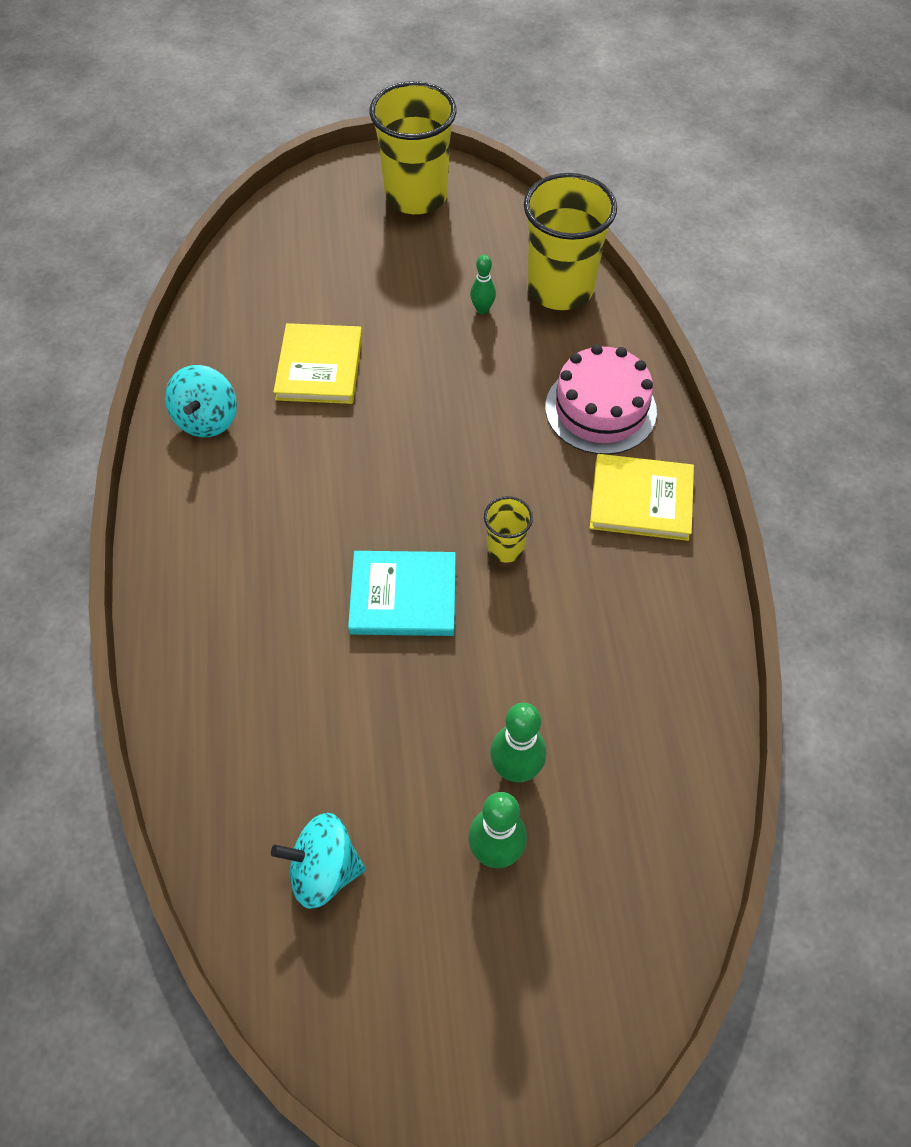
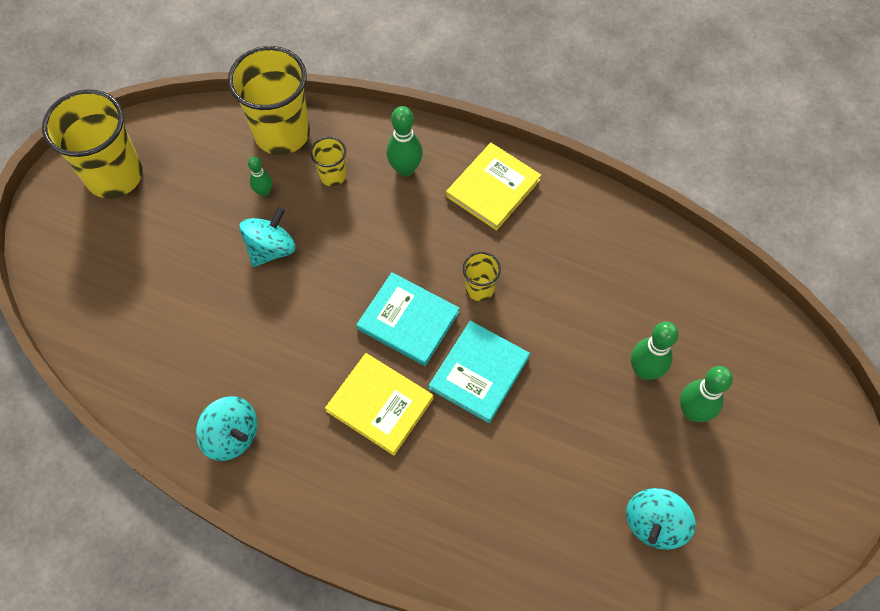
camera: 60 degrees left, 5 degrees up
yellow book [273,323,362,404] -> yellow book moved to [325,353,433,456]
pink cake [545,344,657,455] -> green bowling pin [386,106,423,177]
none -> turquoise spinning top [239,207,296,267]
none -> yellow cup [310,137,346,186]
none -> turquoise book [356,272,460,366]

